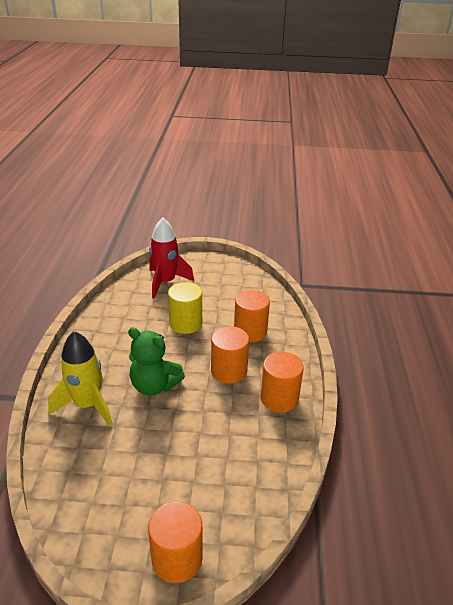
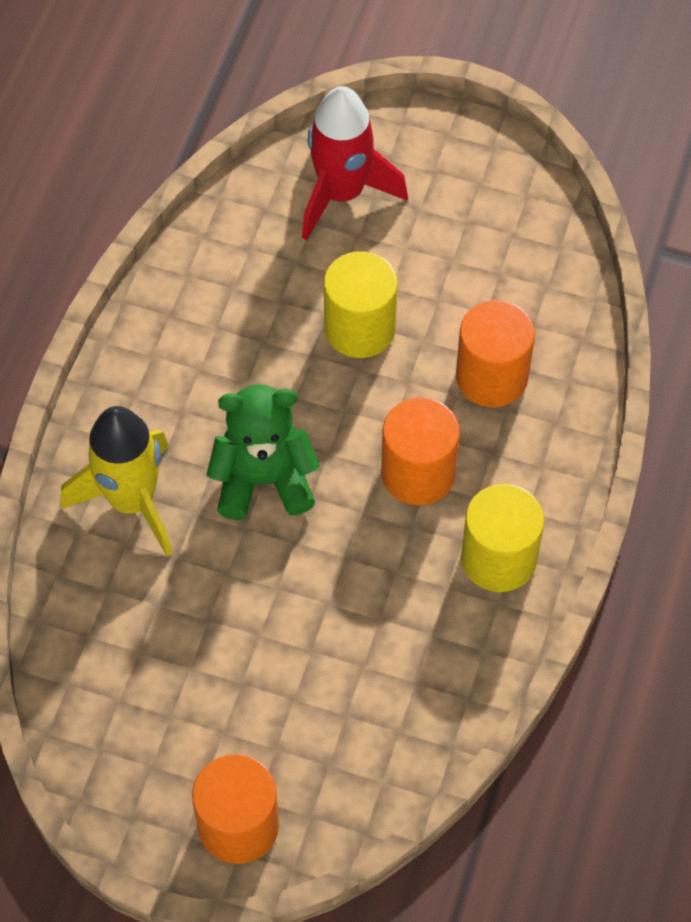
camera: 15 degrees right, 25 degrees up
green teddy bear [128,327,185,395] -> green teddy bear turned 135 degrees clockwise [207,384,320,520]
orange cylinder [261,352,304,412] -> yellow cylinder [461,484,544,592]

